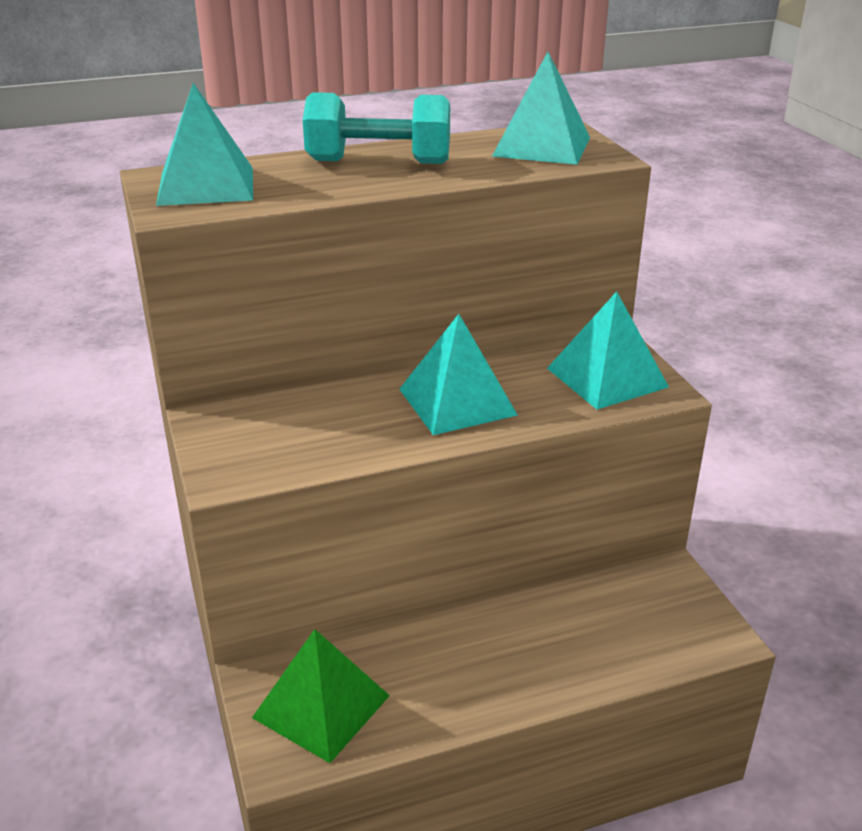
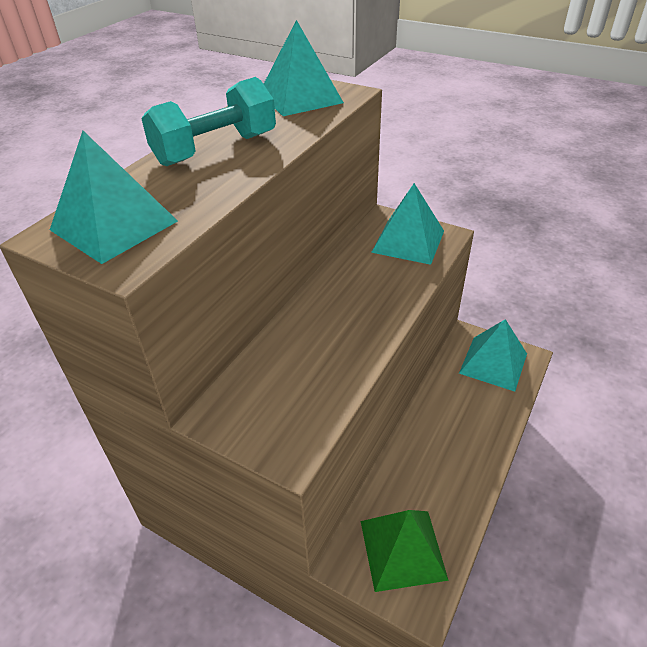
camera: 40 degrees left, 10 degrees up
turquoise pyramid [399,314,518,435] -> turquoise pyramid moved to [459,319,527,392]

